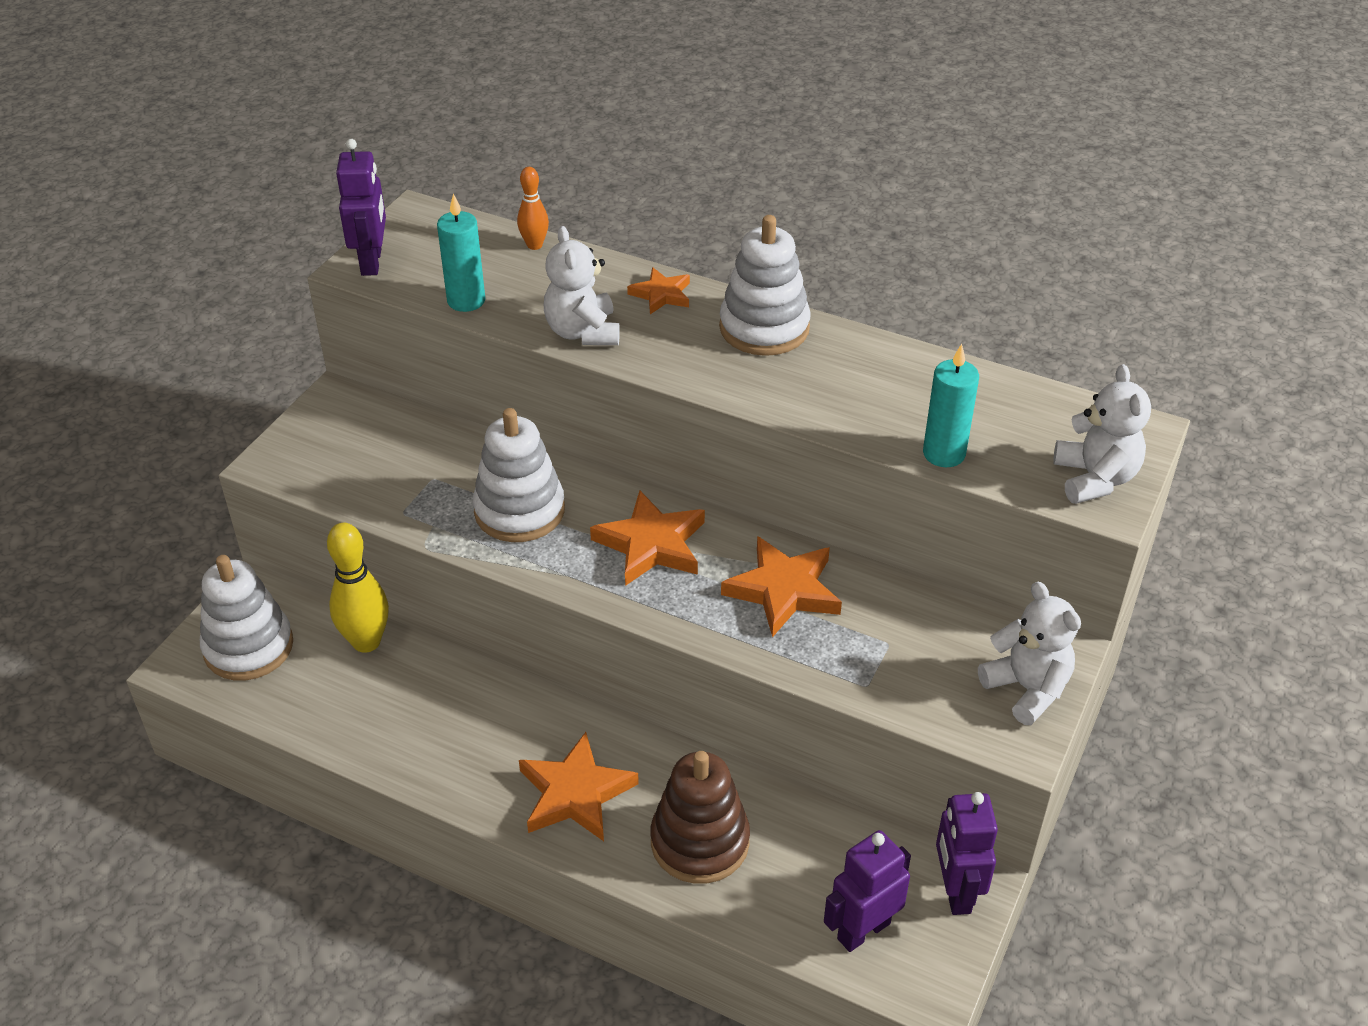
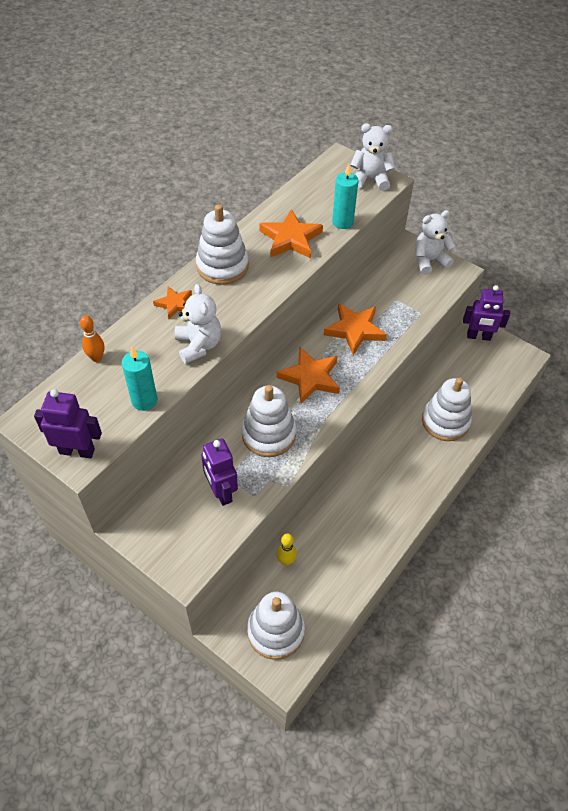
camera: 80 degrees left, 10 degrees up
yellow bowling pin [327,523,389,653] -> yellow bowling pin [277,534,297,566], size x0.57
orange star [519,732,639,841] -> orange star moved to [259,209,323,258]
white teddy bear [544,226,620,345] -> white teddy bear turned 105 degrees counterclockwise [175,284,221,364]
brown stacking toy [651,751,750,884] -> white stacking toy [422,378,472,441]
purple robot [824,830,911,952] -> purple robot moved to [201,438,238,506]

